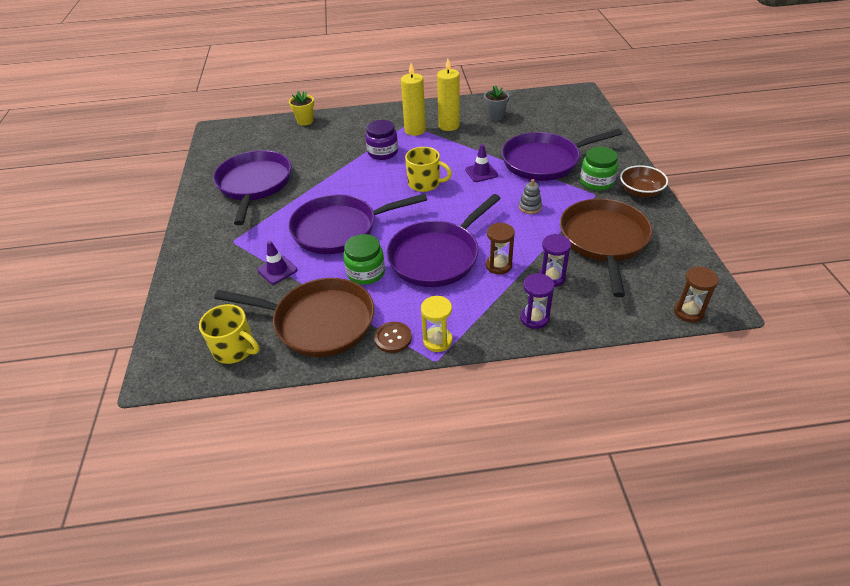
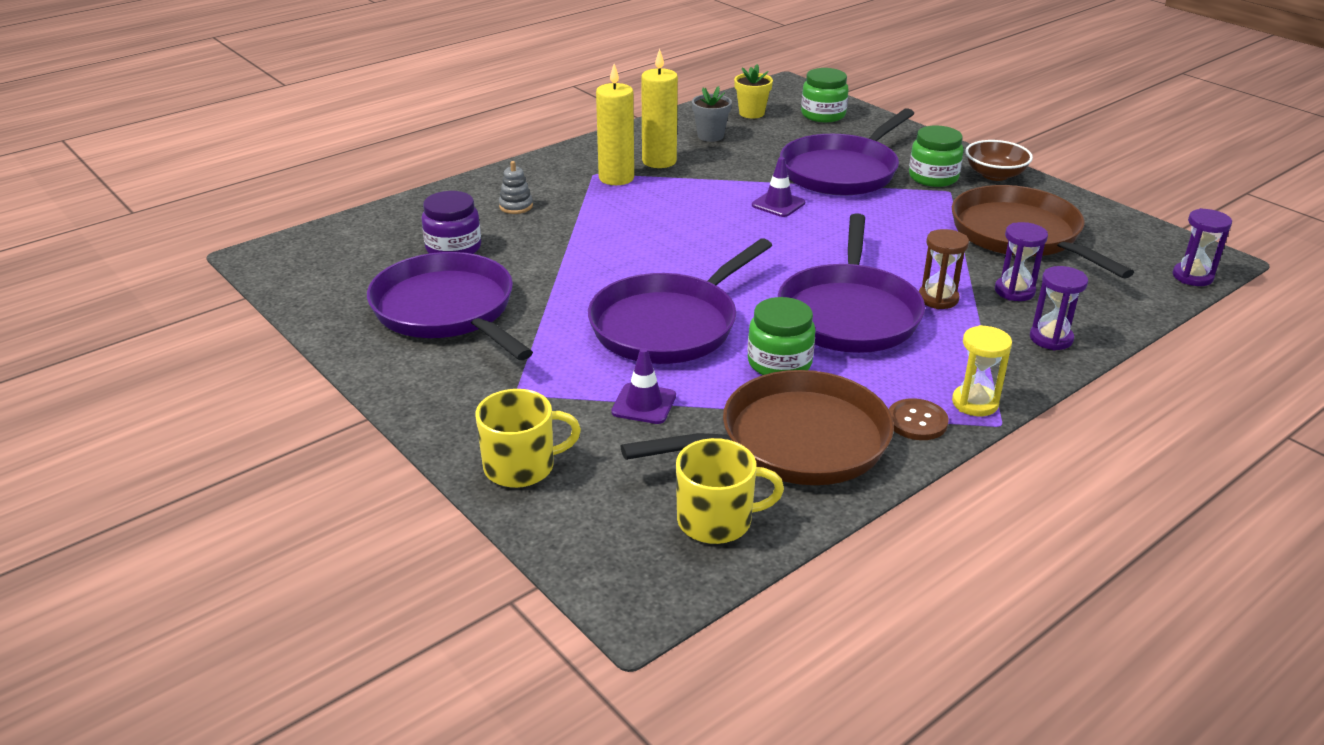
camera: 35 degrees left, 10 degrees down
yellow flower pot [289,91,314,126] -> yellow flower pot moved to [734,64,773,118]
purple jar [365,120,398,160] -> purple jar moved to [422,191,481,254]
yellow mug [405,147,452,192] -> yellow mug moved to [476,389,581,488]
grey stacking toy [519,179,542,214] -> grey stacking toy moved to [499,161,533,214]
brown hourglass [674,267,719,323] -> purple hourglass [1173,208,1232,286]
none -> green jar [801,68,849,122]

